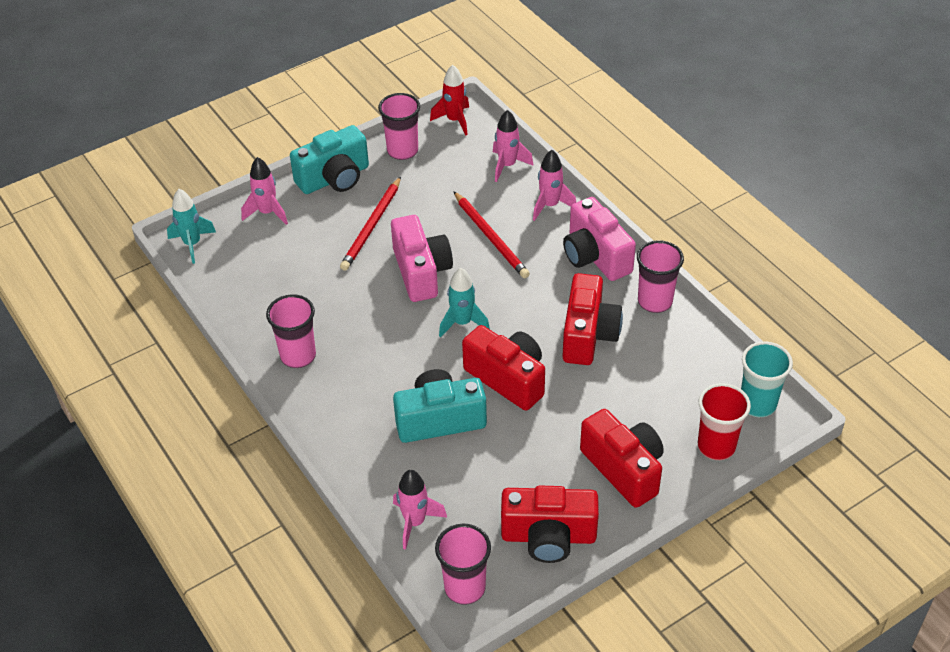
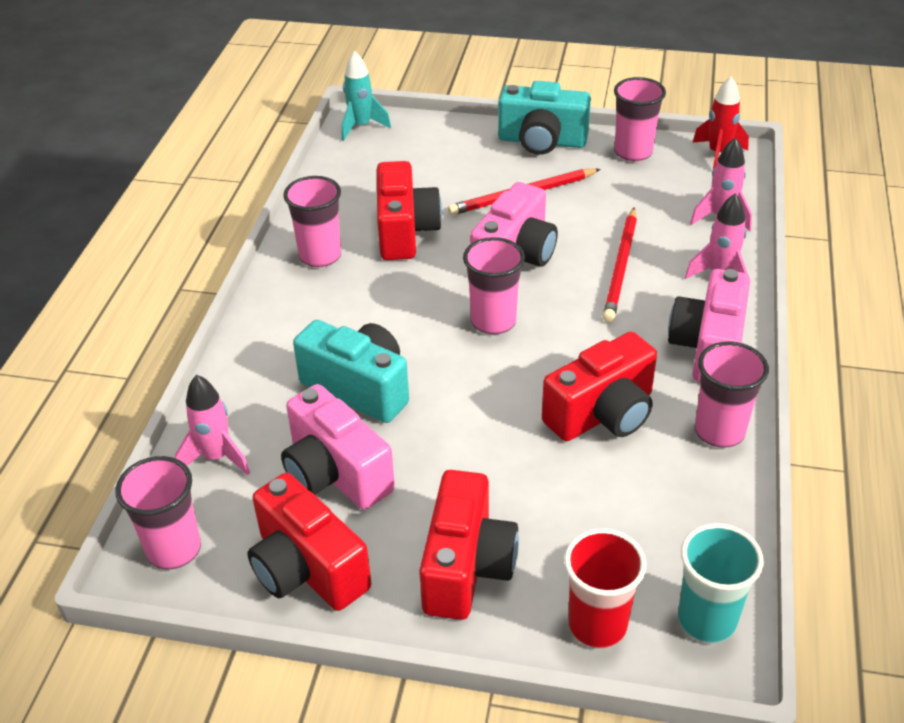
camera: 45 degrees right, 5 degrees down
pink rocket [241,157,288,225] -> none
turquoise rocket [439,267,490,338] -> pink cup [463,237,525,334]
red camera [462,325,545,411] -> red camera moved to [377,161,442,260]
none -> pink camera [281,384,395,510]

